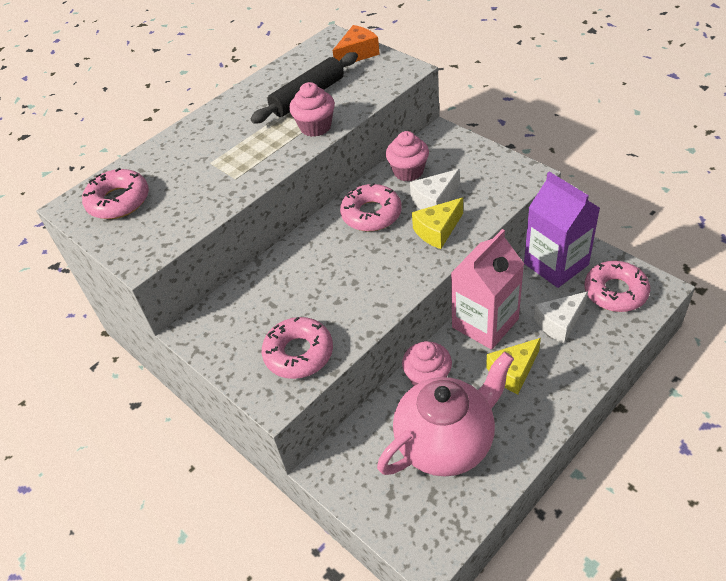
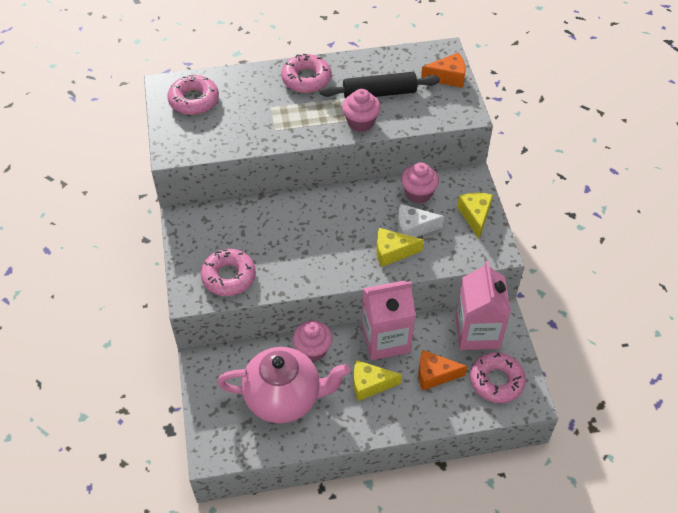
camera: 30 degrees right, 5 degrees up
pink donut [340,183,402,231] -> pink donut moved to [281,54,331,93]
purple carton [524,172,600,288] -> pink carton [455,261,511,350]
white cheese [534,291,588,344] -> orange cheese [418,350,467,391]
none -> yellow cheese [457,193,493,239]

